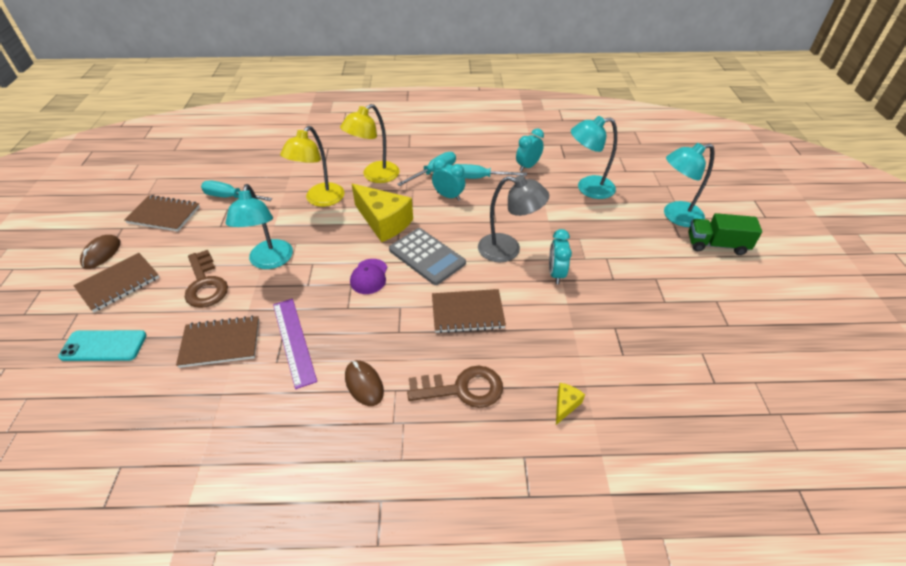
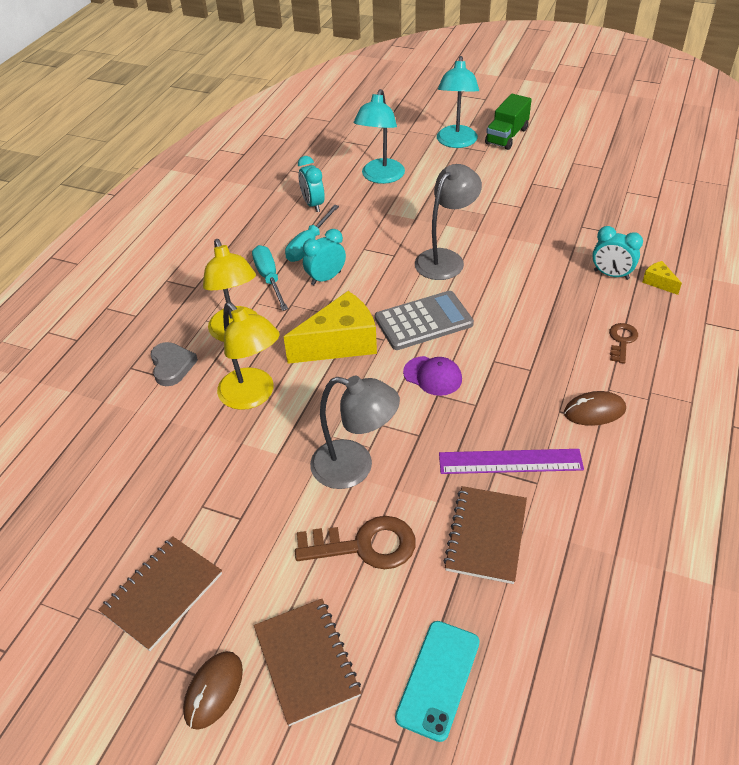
camera: 65 degrees left, 0 degrees up
brown mouse [80,235,120,269] -> brown mouse turned 75 degrees clockwise [183,651,243,730]
turquoise screwdriver [201,180,272,201] -> none
turquoise lamp [226,184,293,269] -> grey lamp [310,376,400,489]
brown key [407,366,503,408] -> brown key [609,323,638,364], size x0.58
brown notebook [432,289,506,333] -> none
turquoise clock [549,229,572,284] -> turquoise clock moved to [592,226,643,280]
none -> grey heart [151,342,198,386]

